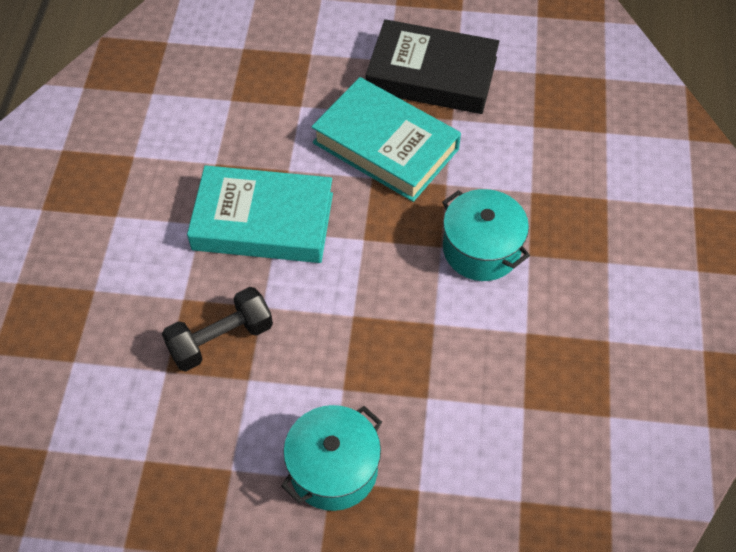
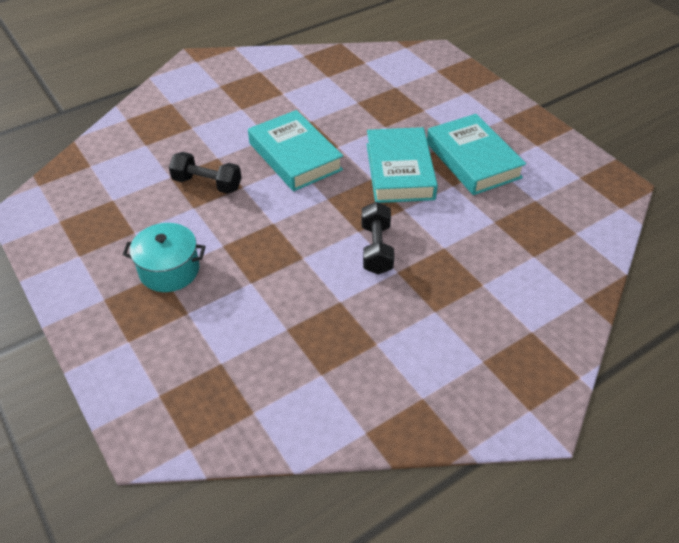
camera: 50 degrees right, 10 degrees down
black book [366,19,499,114] -> turquoise book [427,114,526,195]
turquoise pot [442,189,530,281] -> black dumbbell [361,202,394,275]

